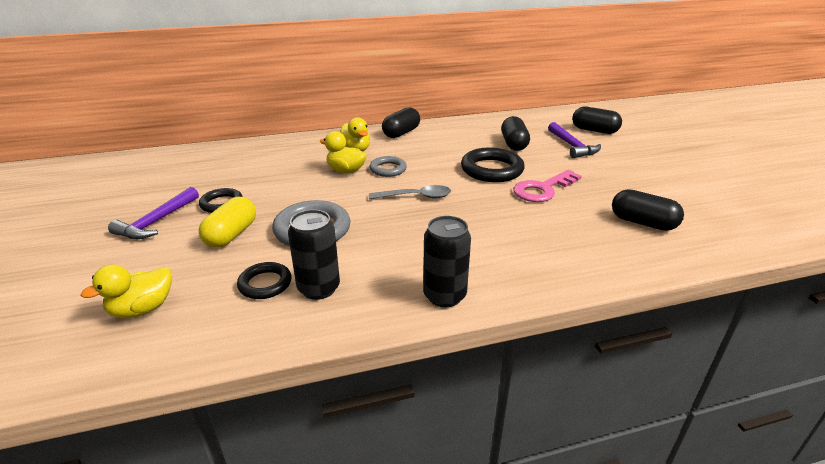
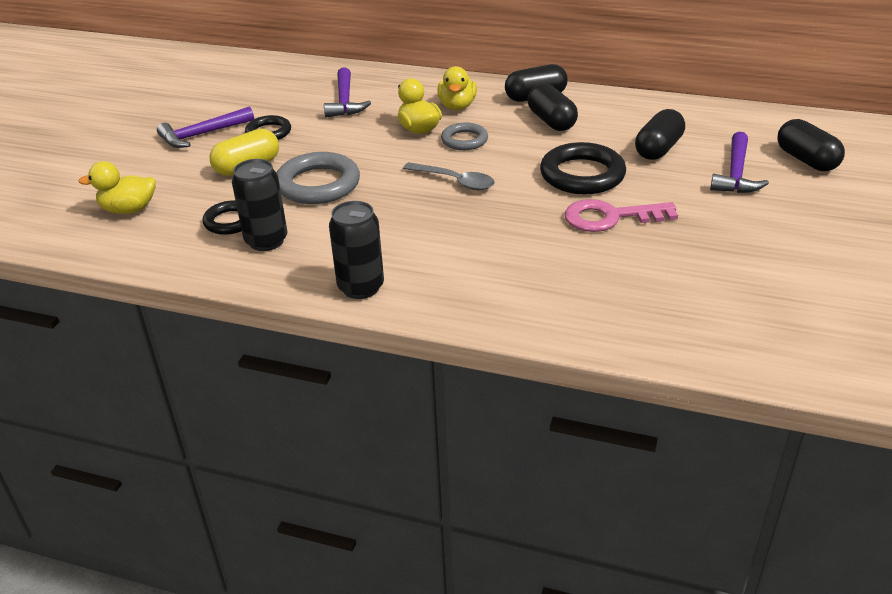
camera: 35 degrees right, 5 degrees up
black capsule [612,189,684,231] -> black capsule moved to [528,83,578,131]
none -> purple hammer [324,67,371,118]

